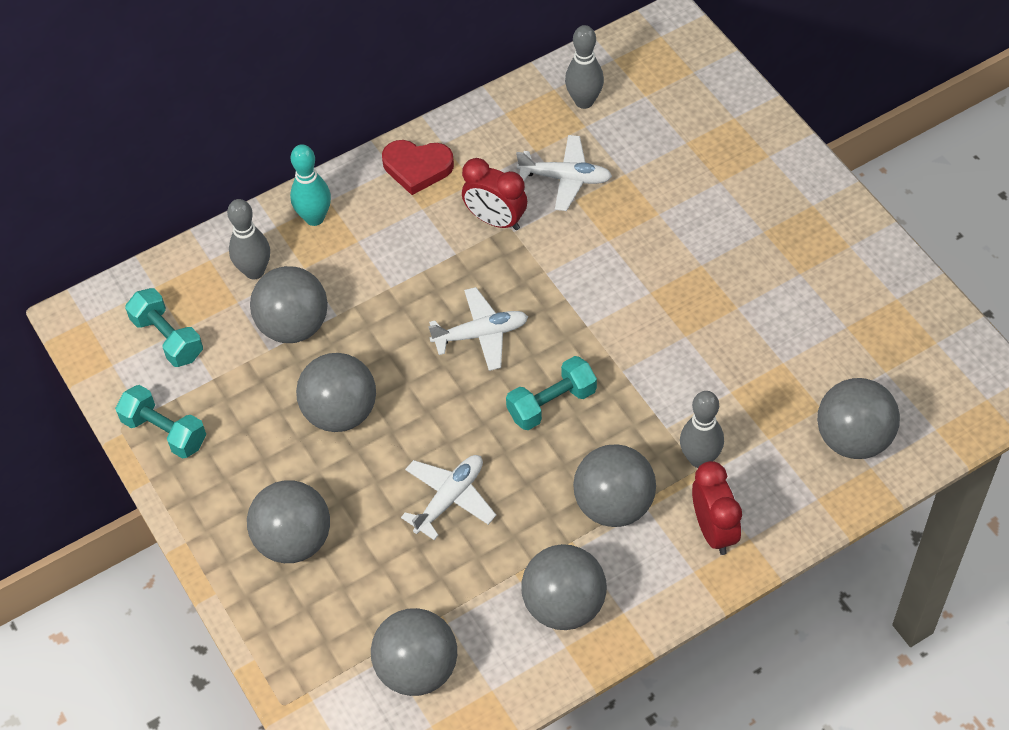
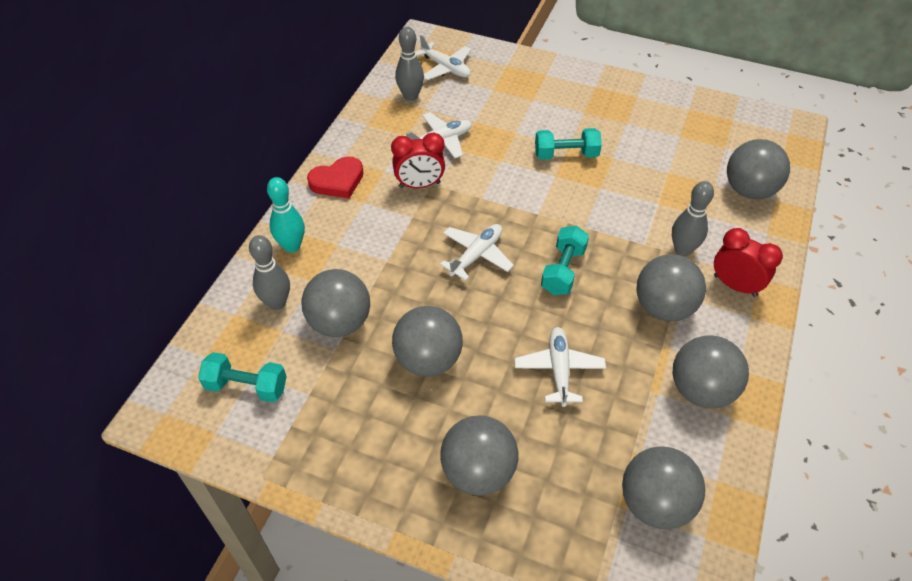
camera: 40 degrees left, 5 degrees down
turquoise dumbbell [115,385,206,459] -> turquoise dumbbell moved to [535,128,602,160]
none -> white plane [416,35,471,80]

